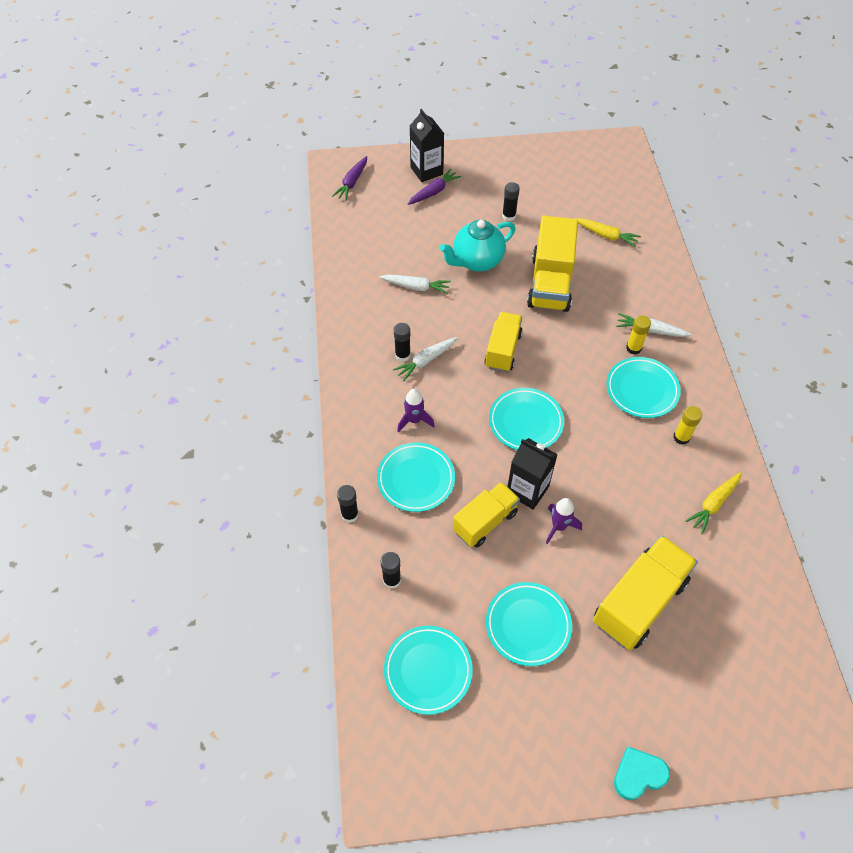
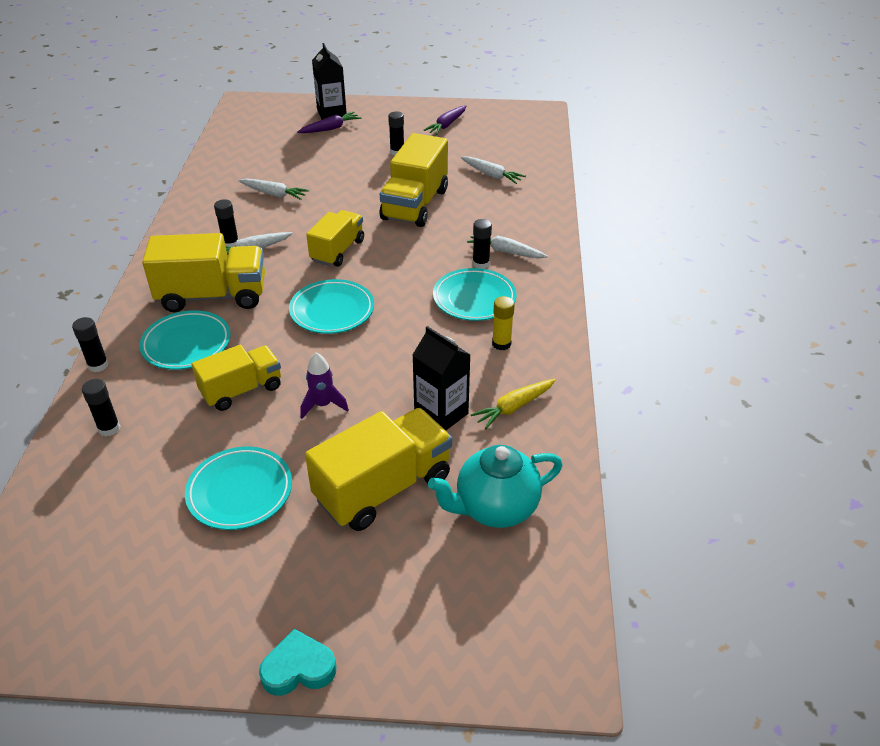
camera: 10 degrees right, 15 degrees down
purple carrot [332,156,367,201] -> purple carrot moved to [423,105,466,135]
turquoise plate [384,626,473,715] -> none
purple rocket [397,389,435,433] -> yellow truck [142,233,265,312]
turquoise teapot [440,220,516,271] -> turquoise teapot moved to [428,445,562,528]
black carton [507,438,558,510] -> black carton moved to [413,326,471,430]
yellow carrot [574,218,641,247] -> white carrot [461,156,526,184]
yellow glue stick [626,315,651,355] -> black glue stick [473,219,492,269]

